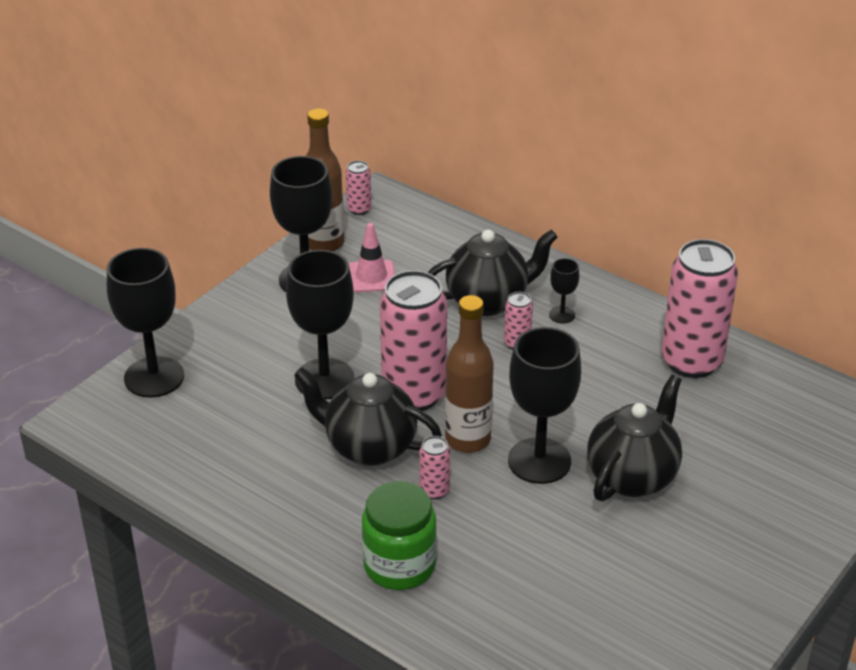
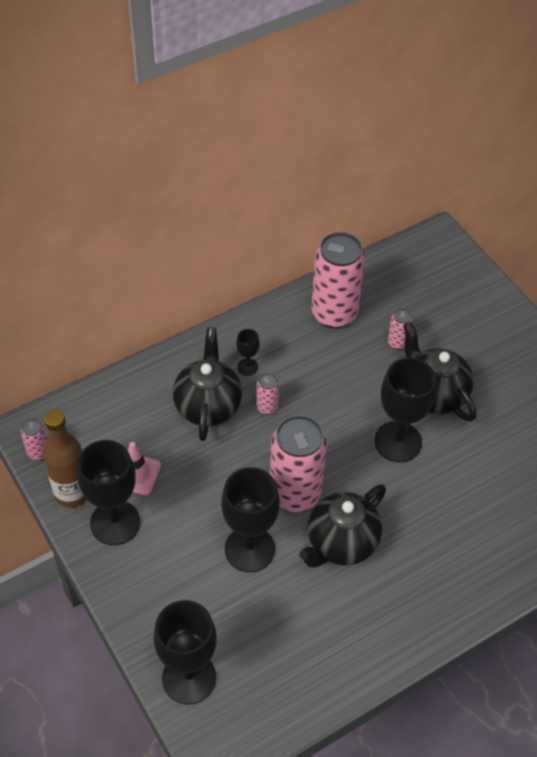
camera: 70 degrees left, 15 degrees up
green jar [362,481,437,590] -> none
pink can [419,436,450,500] -> pink can moved to [388,308,413,350]
brown bottle [445,295,494,453] -> none

